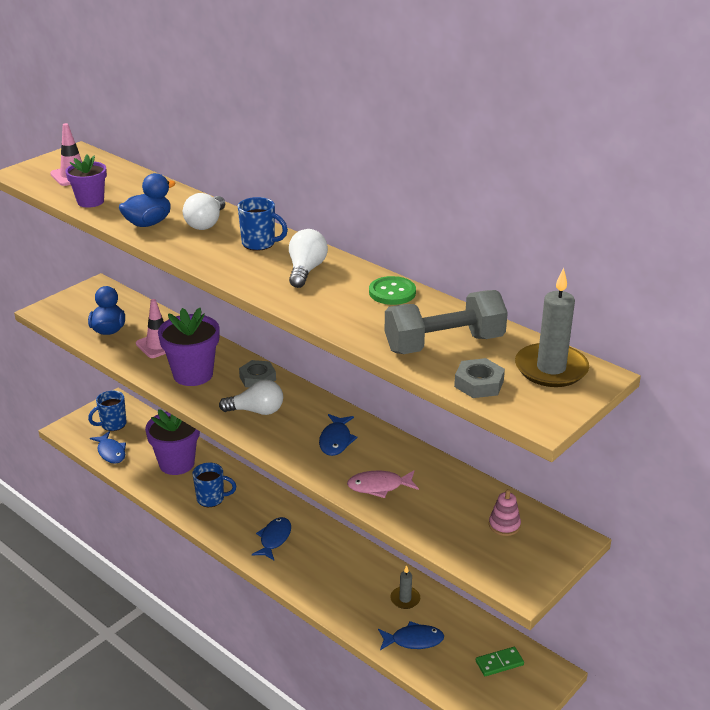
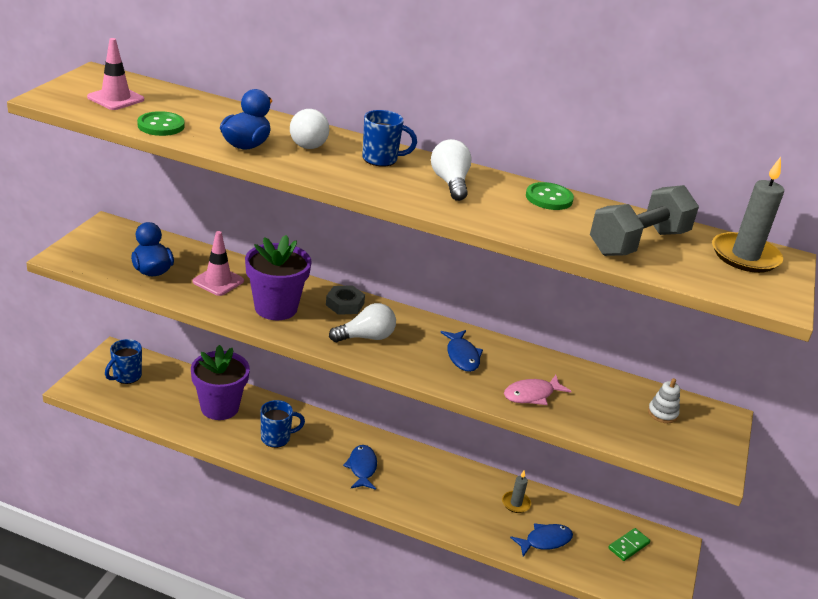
camera: 25 degrees left, 0 degrees up
purple flower pot [65,154,107,208] -> green button [137,111,185,136]
blue fish [90,431,126,464] -> none
grey nut [454,358,505,398] -> none
pink stacking toy [489,489,521,536] -> white stacking toy [648,378,680,423]

